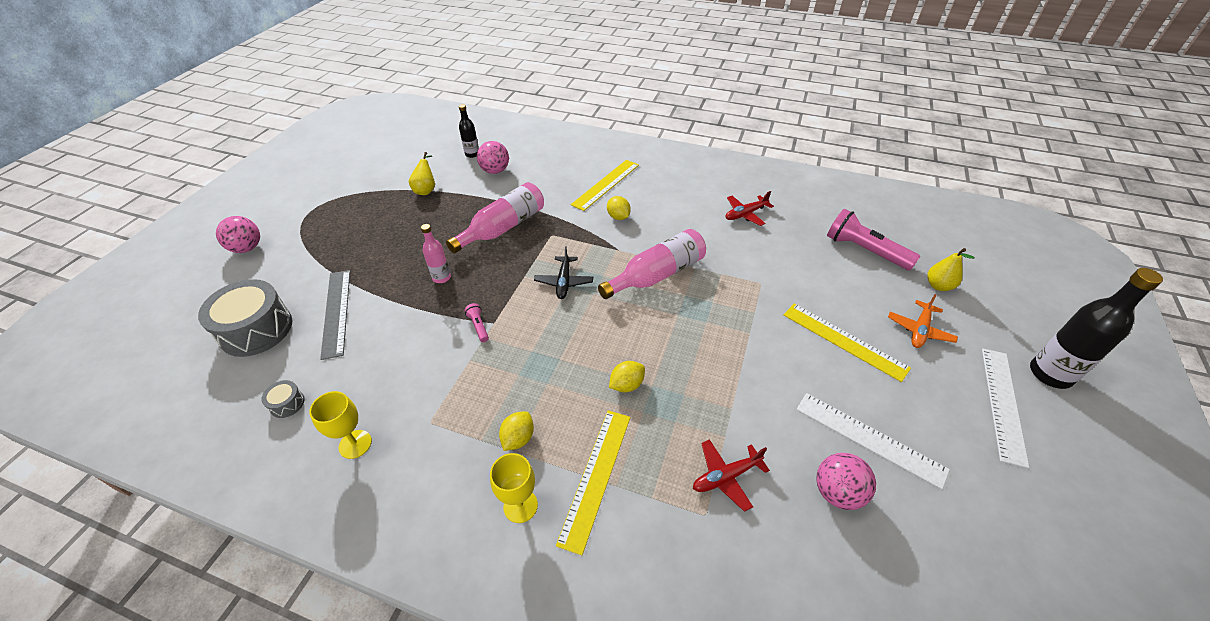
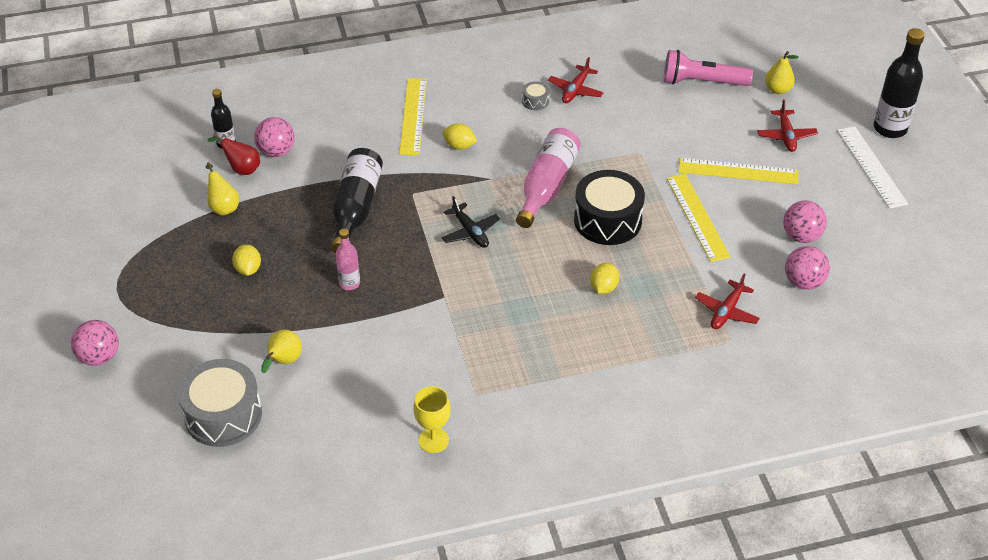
camera: 35 degrees left, 0 degrees up
grey drum [262,380,305,418] -> grey drum moved to [522,81,549,110]
grey ruler [320,270,350,360] -> yellow pear [261,329,302,373]
pink bottle [446,182,544,253] -> black bottle [331,148,383,253]
pink flashlight [465,303,489,342] -> none
yellow goblet [490,453,538,523] -> none
yellow lemon [499,411,534,451] -> yellow lemon moved to [232,244,261,276]
yellow ruler [556,411,630,555] -> yellow ruler moved to [666,174,730,262]
white ruler [796,393,950,490] -> pink ball [783,200,827,243]
orange plane [888,294,958,348] -> red plane [757,99,818,152]
none -> red pear [207,134,260,175]
none -> black drum [574,170,645,245]

